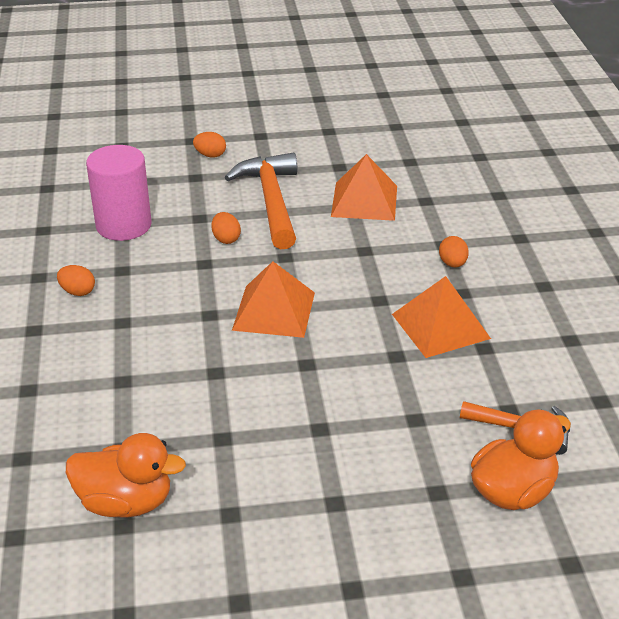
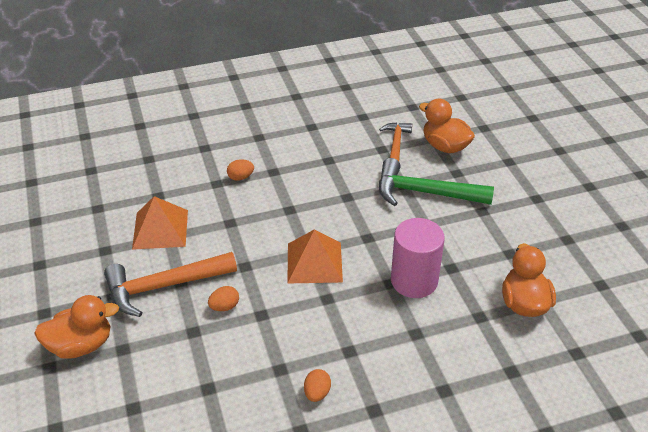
camera: 100 degrees left, 5 degrees up
pink cylinder [86,145,152,241] -> pink cylinder moved to [391,218,445,298]
orange egg [193,132,226,158] -> orange duck [34,295,119,359]
orange pyramid [392,276,491,358] -> none
none -> green hammer [379,158,494,206]

